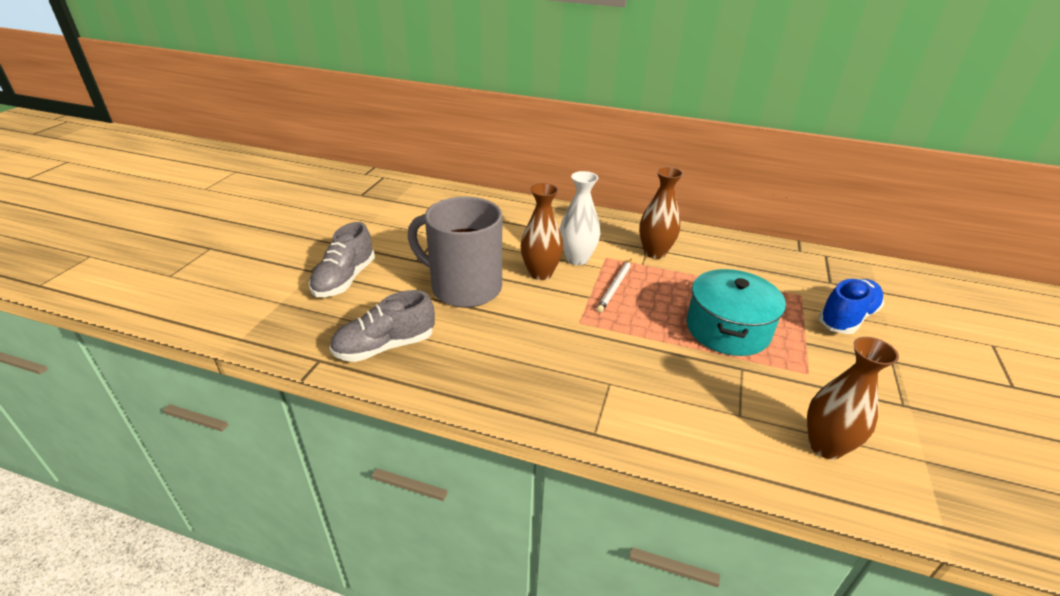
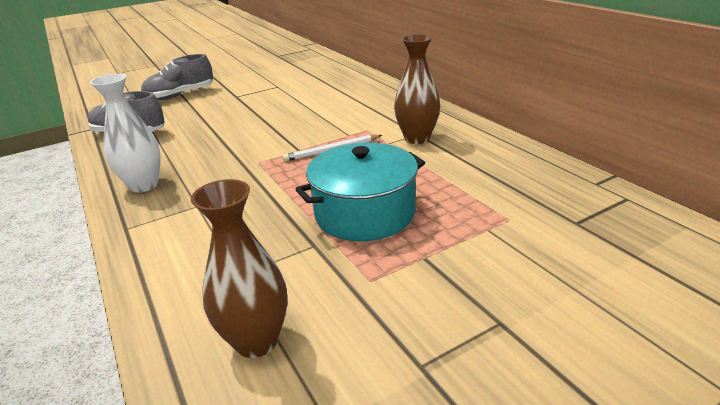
camera: 45 degrees right, 5 degrees down
grey mug [408,197,502,308] -> none
brown vase [521,183,563,280] -> none
white vase [560,171,600,265] -> white vase moved to [90,74,161,193]
blue shoe [818,279,885,334] -> none

